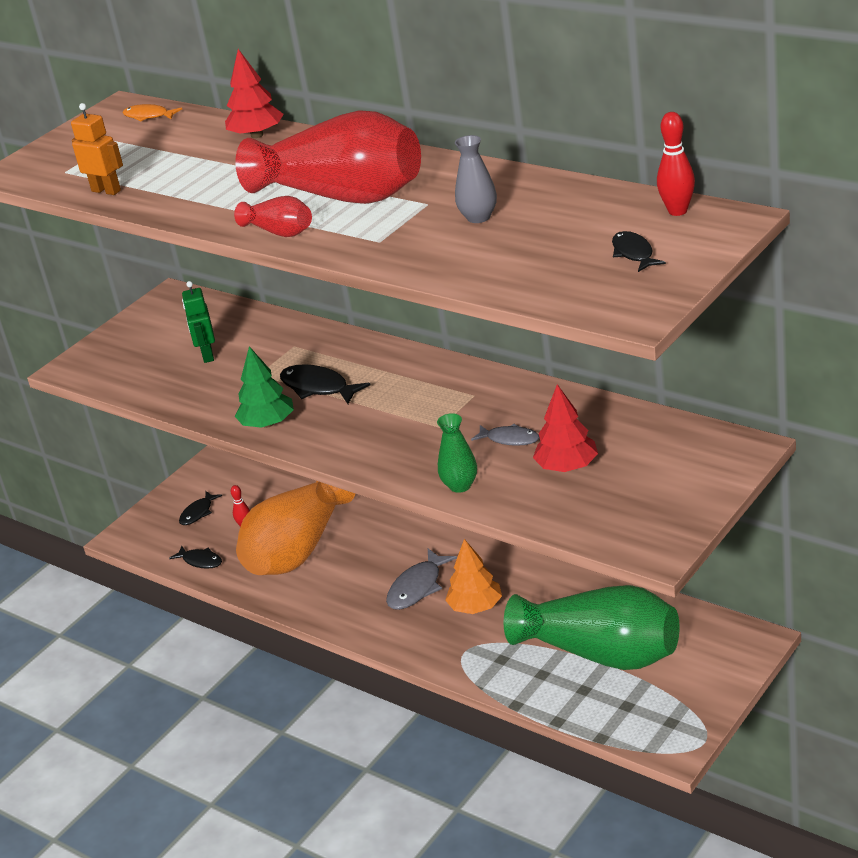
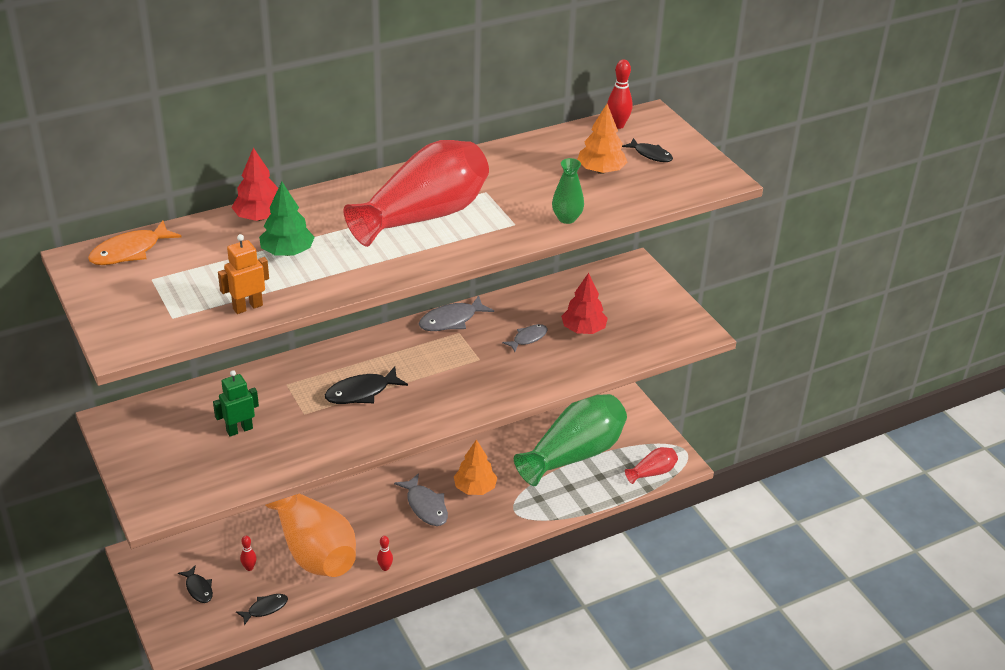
camera: 70 degrees left, 5 degrees up
orange fish [122,104,182,121] -> orange fish [88,221,182,265], size x1.56
green robot [182,281,215,363] -> green robot turned 135 degrees clockwise [213,370,259,437]
red vase [234,196,312,237] -> red vase moved to [625,447,678,484]
green tree [235,346,294,428] -> green tree moved to [259,182,315,256]
green vase [437,413,477,493] -> green vase moved to [552,158,584,224]
grey vase [455,135,497,223] -> none
black fish [612,231,666,272] -> black fish turned 150 degrees counterclockwise [622,138,673,162]
none -> red bowling pin [377,536,393,571]
none -> grey fish [419,295,494,331]
none -> orange tree [577,104,628,174]

